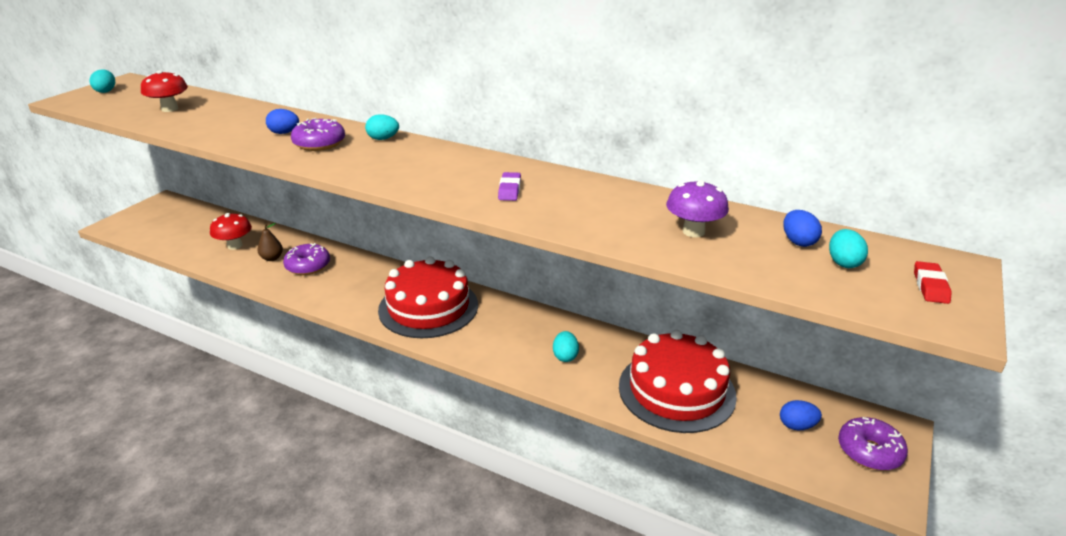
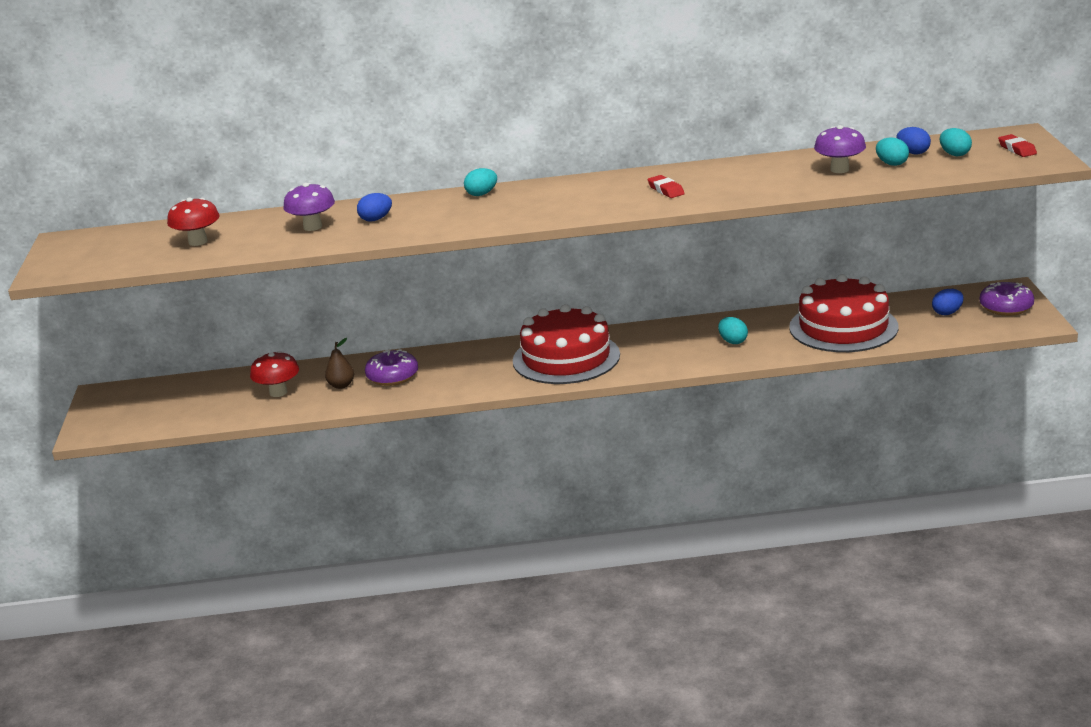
camera: 30 degrees left, 5 degrees down
turquoise egg [89,69,115,93] -> turquoise egg moved to [876,137,909,166]
purple donut [291,118,345,151] -> none
purple eraser [498,172,521,201] -> red eraser [648,175,685,198]
none -> purple mushroom [283,183,335,231]

